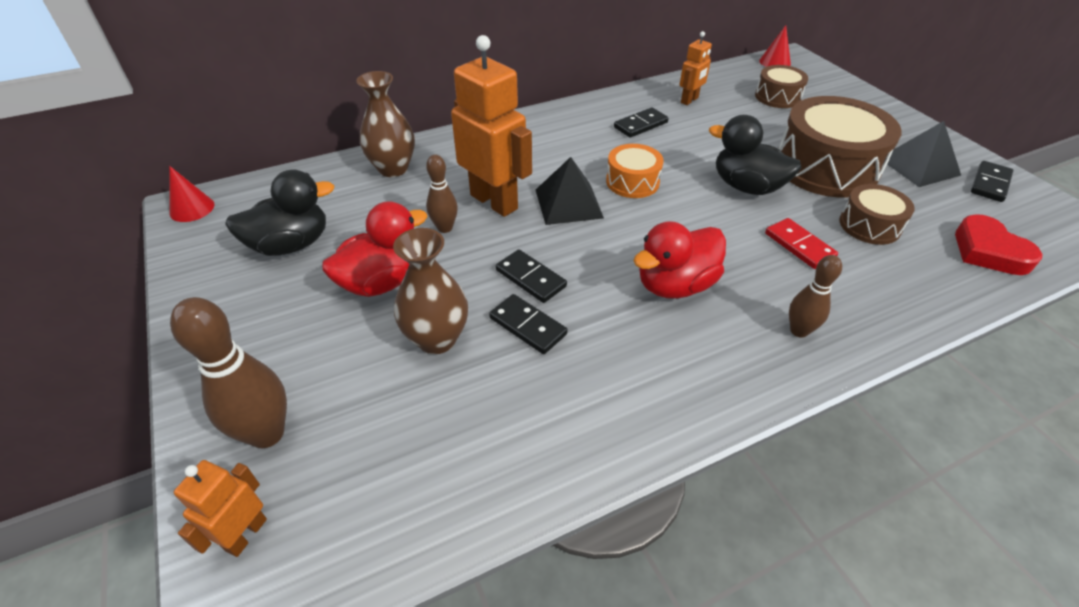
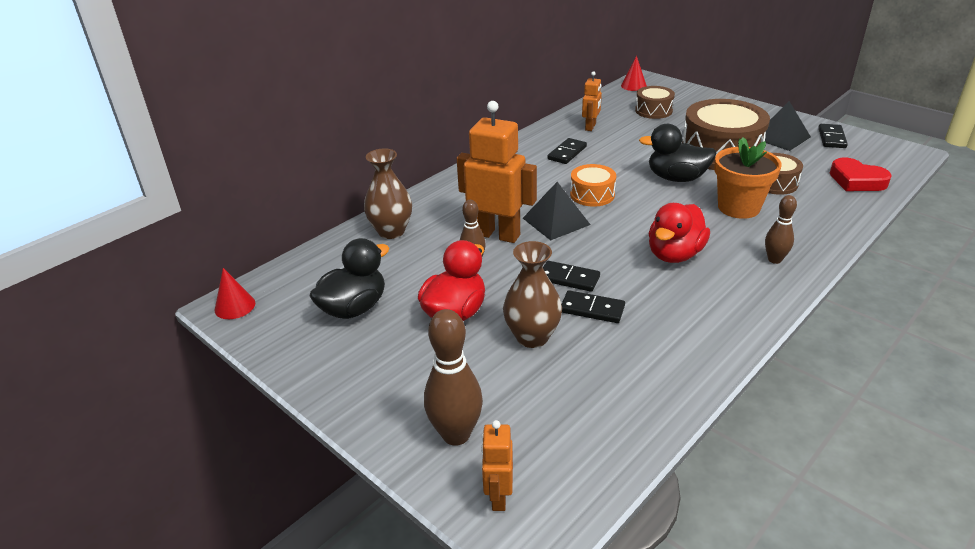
camera: 20 degrees left, 10 degrees down
red domino [765,218,838,269] -> orange flower pot [714,137,782,219]

